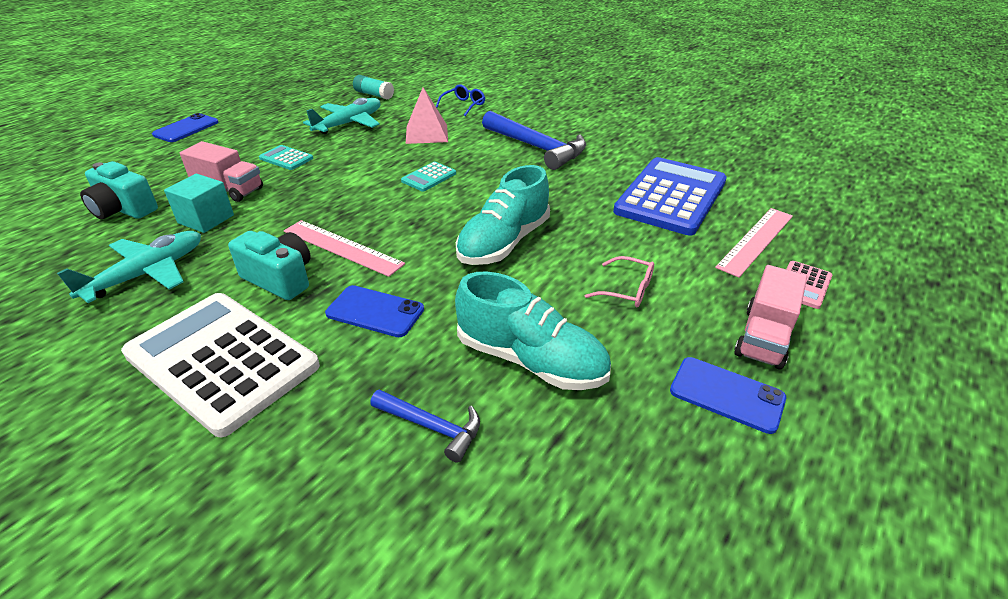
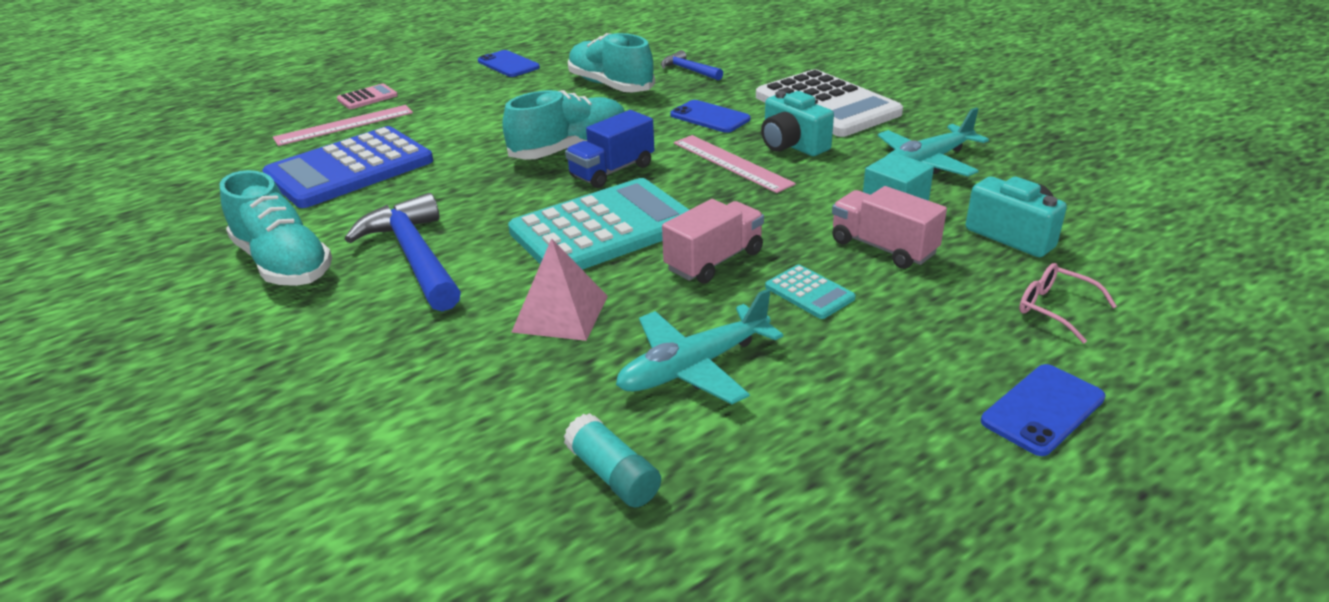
camera: 160 degrees left, 5 degrees down
turquoise calculator [401,162,456,192] -> turquoise calculator [508,178,689,270], size x2.36
blue glasses [436,84,485,116] -> none
pink glasses [585,256,654,307] -> pink glasses moved to [1019,263,1117,343]
pink truck [734,265,807,370] -> pink truck moved to [662,199,764,284]
none -> turquoise shoe [220,170,332,286]
none -> blue truck [565,110,654,188]

